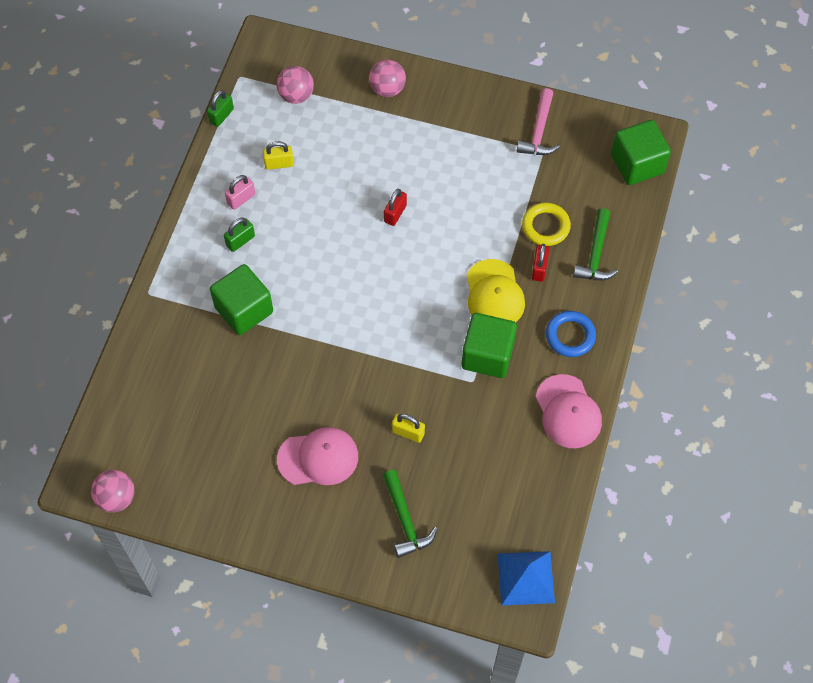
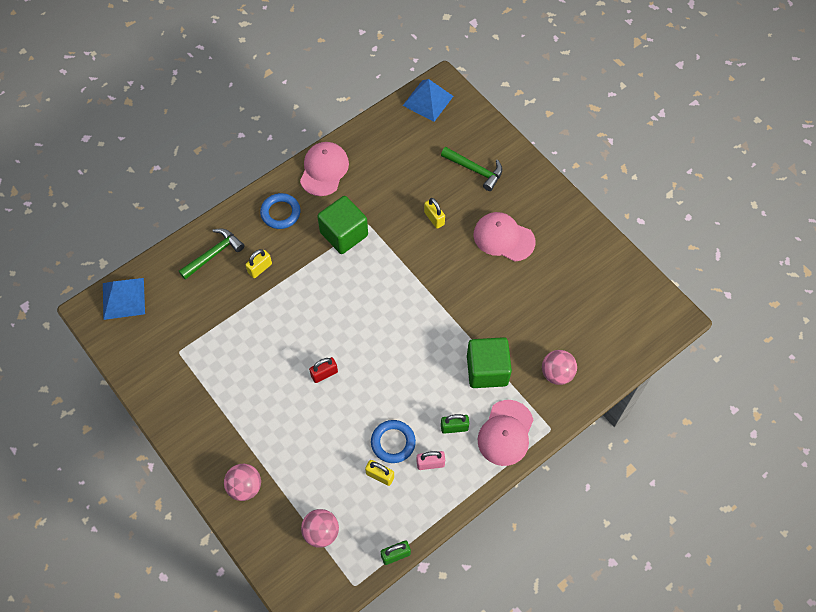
camera: 145 degrees left, 0 degrees up
pink ball [91,470,134,513] -> pink ball moved to [542,350,577,385]
green hammer [383,470,437,558] -> green hammer turned 105 degrees clockwise [441,147,503,191]
yellow cap [467,259,525,322] -> none
pink hammer [517,88,560,155] -> none
yellow ring [522,202,571,246] -> none
red padlock [532,244,549,282] -> yellow padlock [246,249,272,278]
green cube [611,120,671,185] -> blue pyramid [103,278,145,320]
none -> blue ring [371,420,416,463]
none -> pink cap [478,400,534,466]

